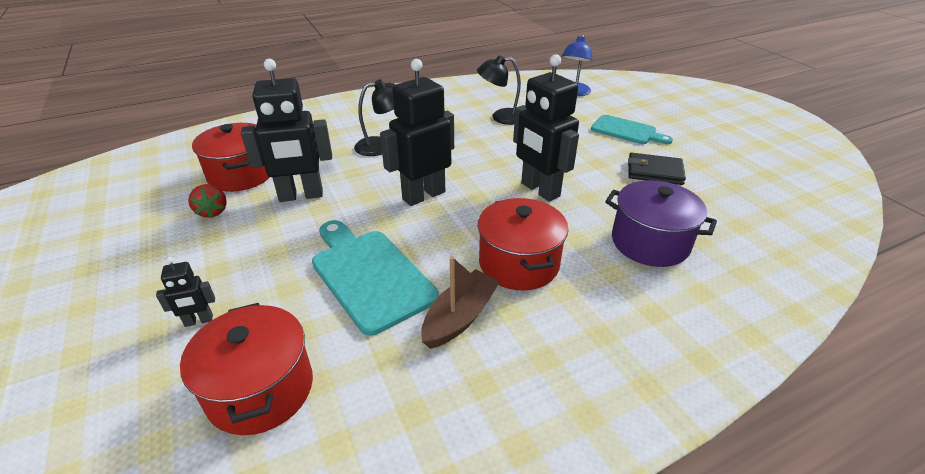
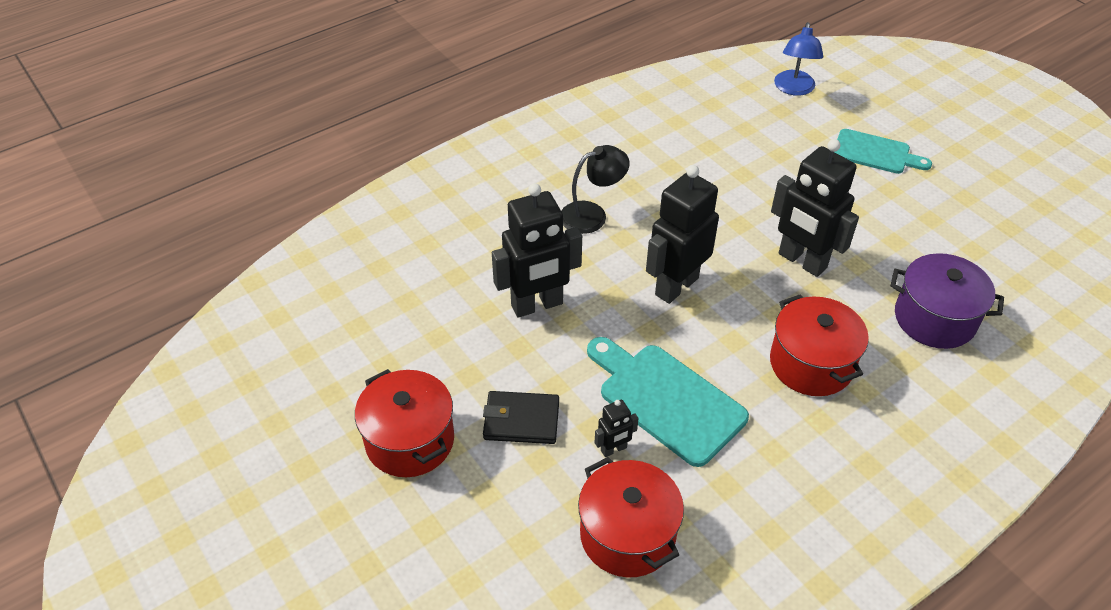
camera: 10 degrees left, 10 degrees up
black robot [156,257,215,327] -> black robot moved to [595,400,639,457]
red strawberry [188,184,227,218] -> none
red pot [192,123,270,192] -> red pot moved to [355,369,454,477]
brown boat [421,256,500,349] -> none
black lamp [477,55,521,125] -> none
black wallet [628,153,686,185] -> black wallet moved to [483,391,559,444]

